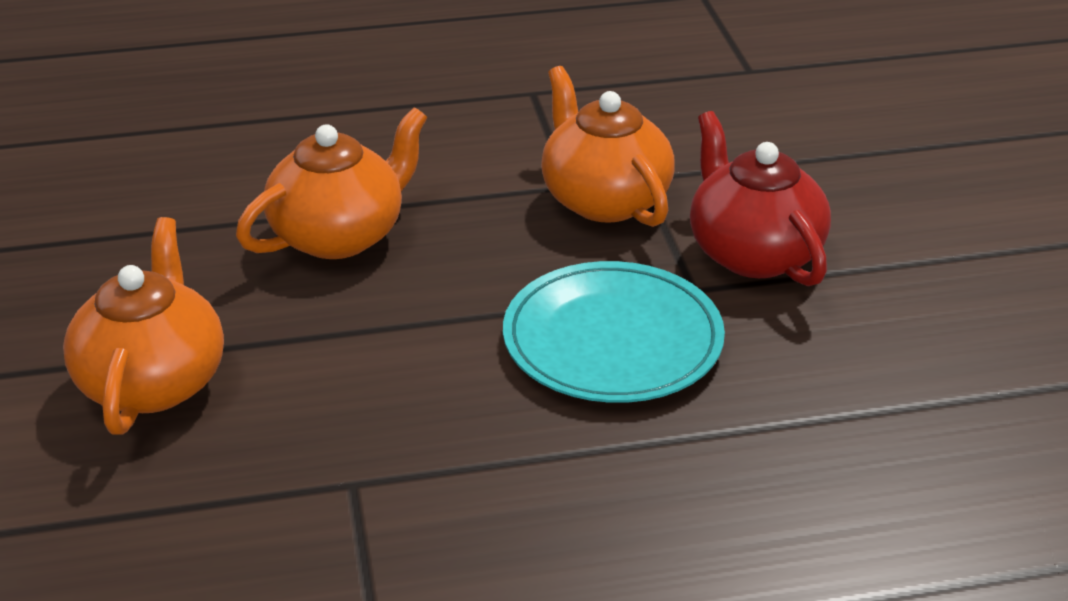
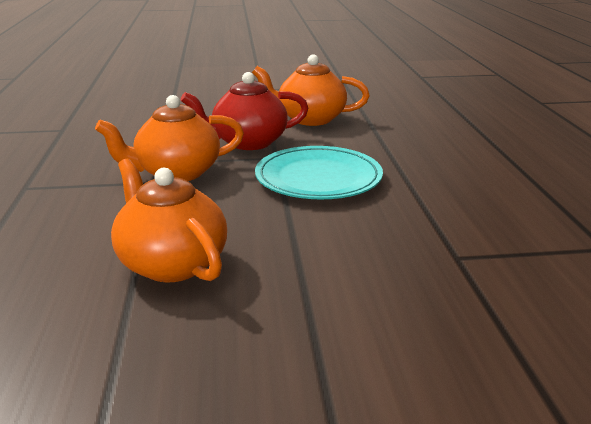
camera: 85 degrees left, 10 degrees down
orange teapot [63,217,224,435] -> orange teapot moved to [252,54,370,126]

